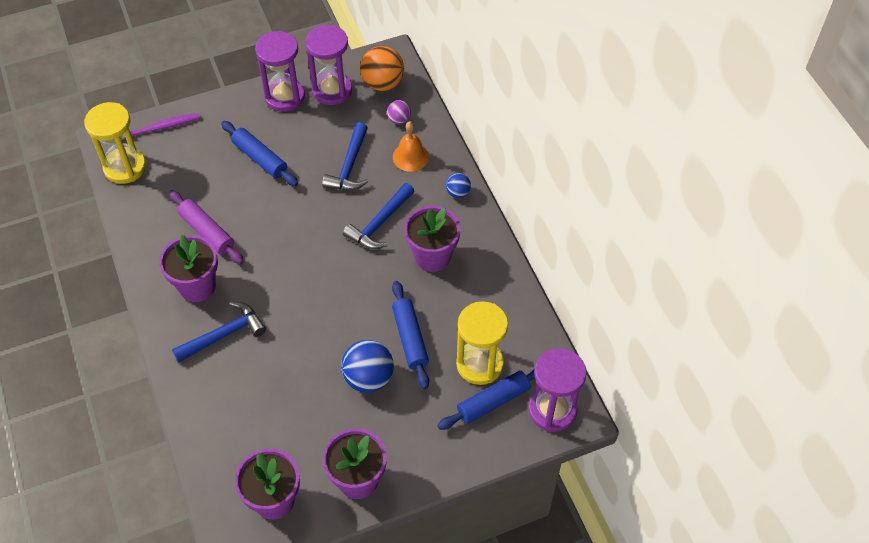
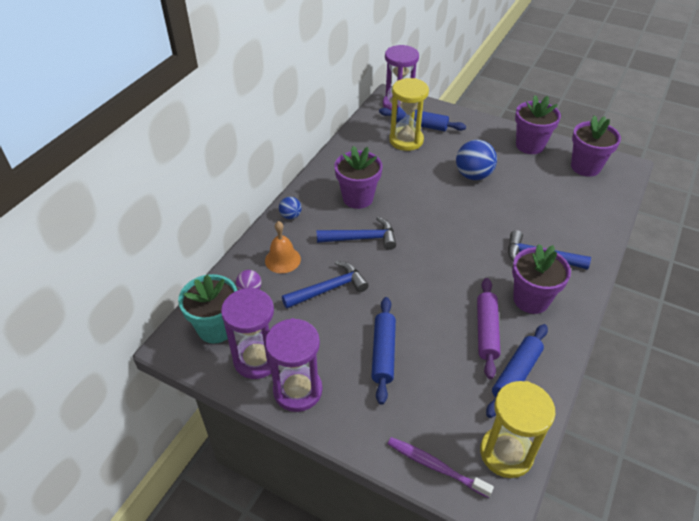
camera: 130 degrees left, 10 degrees down
orange ball [360,46,404,91] -> turquoise flower pot [178,274,237,344]
blue rolling pin [392,281,429,389] -> blue rolling pin moved to [486,324,548,418]

